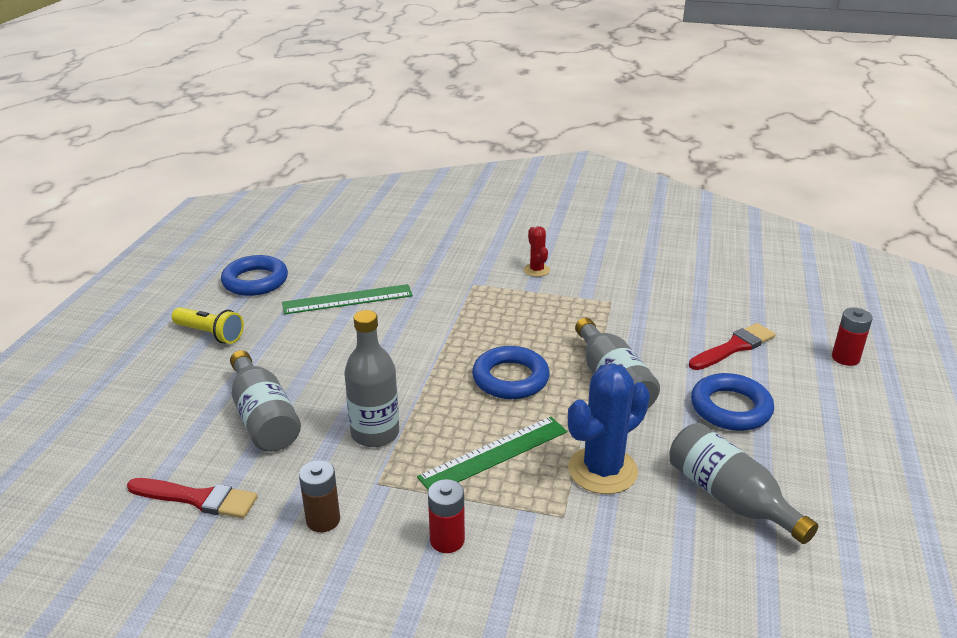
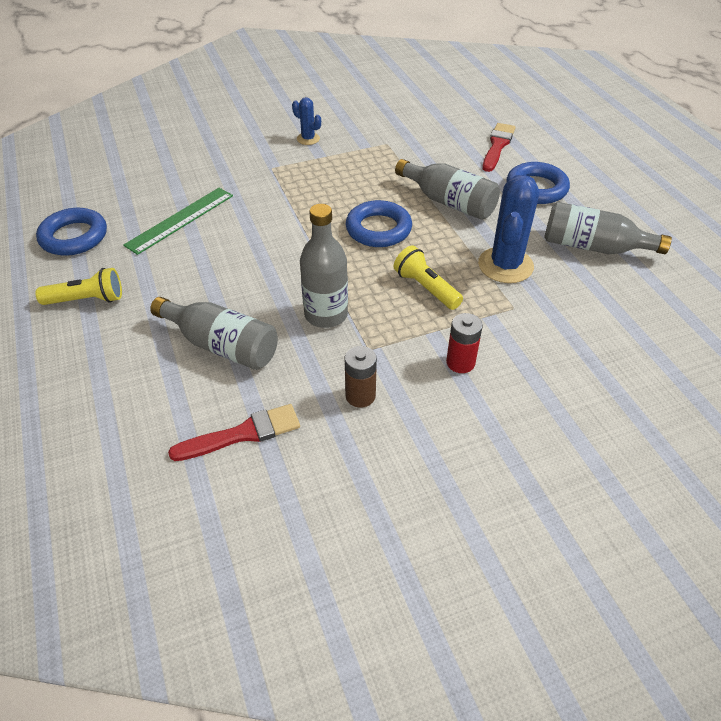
camera: 35 degrees left, 15 degrees up
green ruler [417,417,567,490] -> yellow flashlight [394,245,463,310]
red cactus [524,226,550,277] -> blue cactus [292,97,321,145]
red battery [832,308,873,366] -> none

